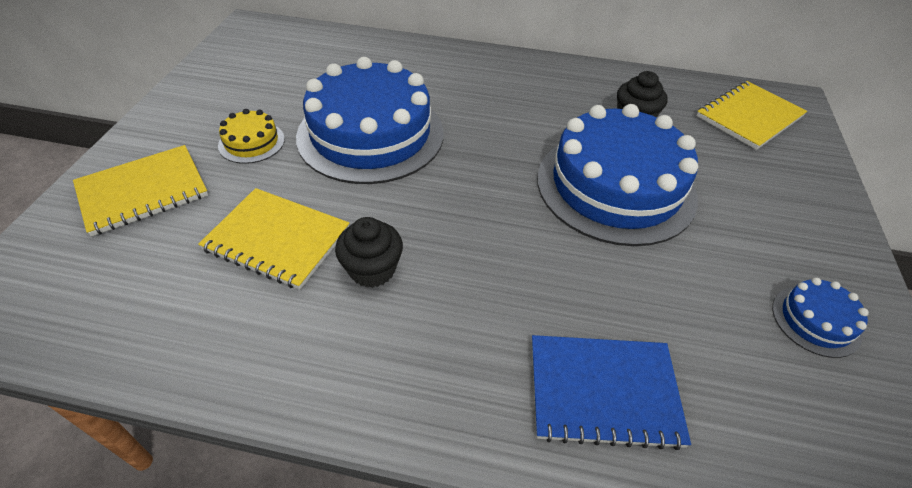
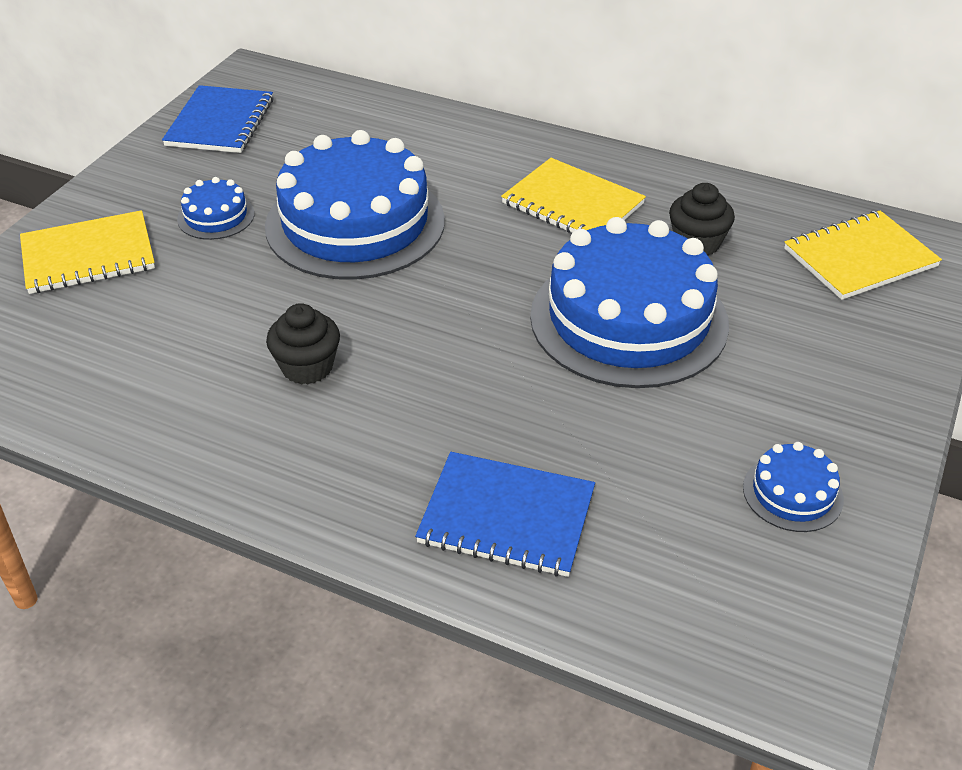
camera: 15 degrees right, 5 degrees down
yellow notebook [198,188,350,290] -> yellow notebook moved to [501,158,646,233]
yellow cake [218,109,285,164] -> blue cake [177,177,255,240]
none -> blue notebook [162,85,274,153]

